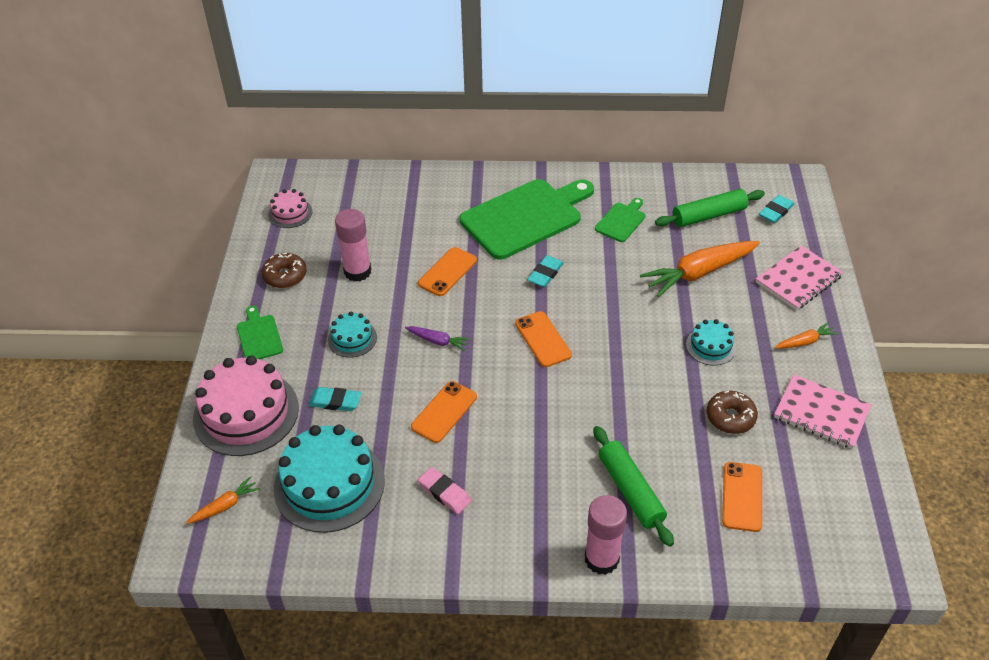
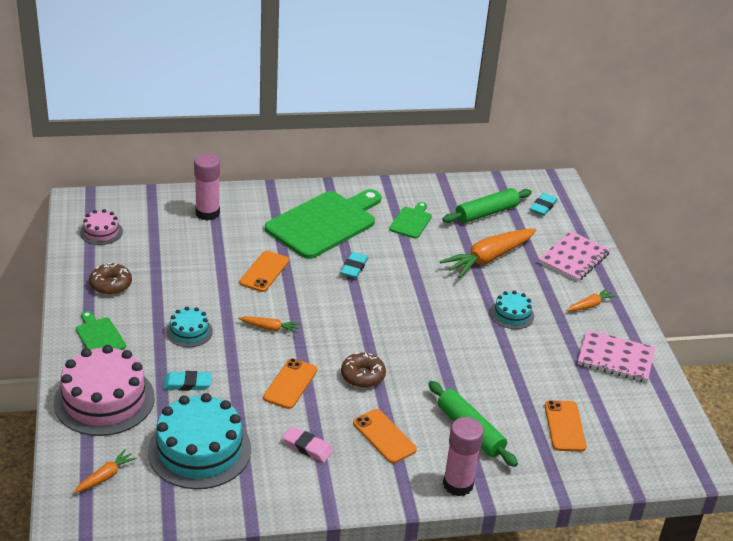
camera: 15 degrees left, 10 degrees down
pink glue stick [335,209,372,282] -> pink glue stick moved to [194,154,220,221]
purple carrot [405,326,471,351] -> orange carrot [238,316,301,334]
orange phone [515,311,572,367] -> orange phone moved to [353,409,417,463]
brown donut [706,391,758,434] -> brown donut moved to [341,352,386,388]

